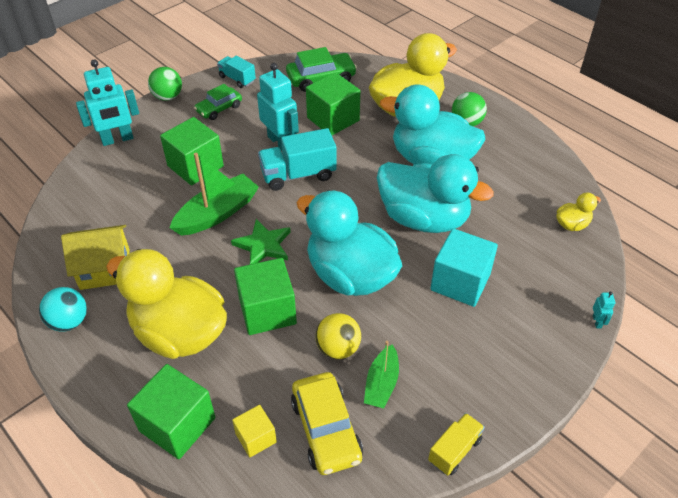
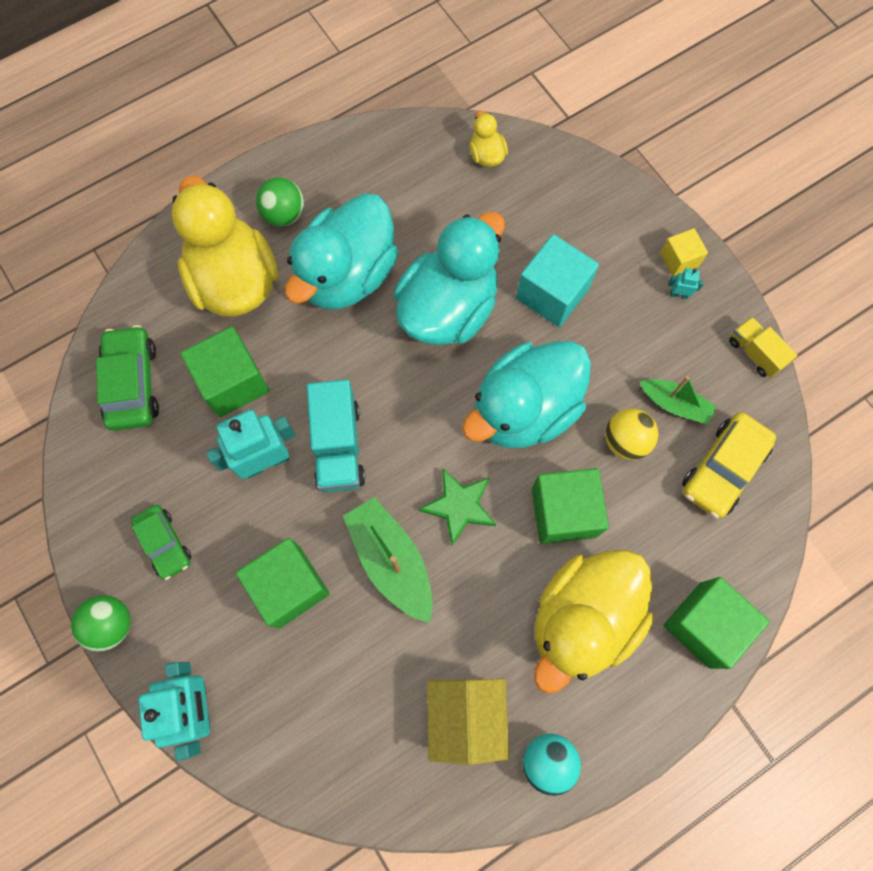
camera: 80 degrees left, 25 degrees up
turquoise truck [217,56,256,88] -> none
yellow cube [232,405,277,457] -> yellow cube moved to [660,228,708,276]
yellow car [291,372,363,475] -> yellow car turned 135 degrees clockwise [682,412,776,519]
turquoise robot [593,292,615,328] -> turquoise robot moved to [668,268,704,299]

